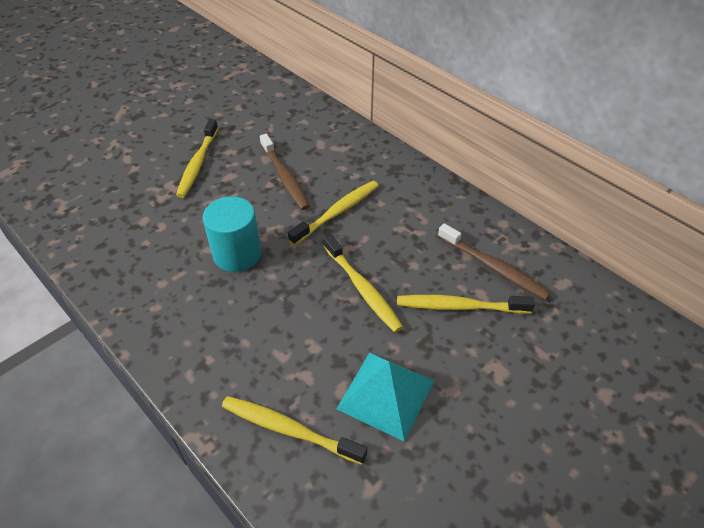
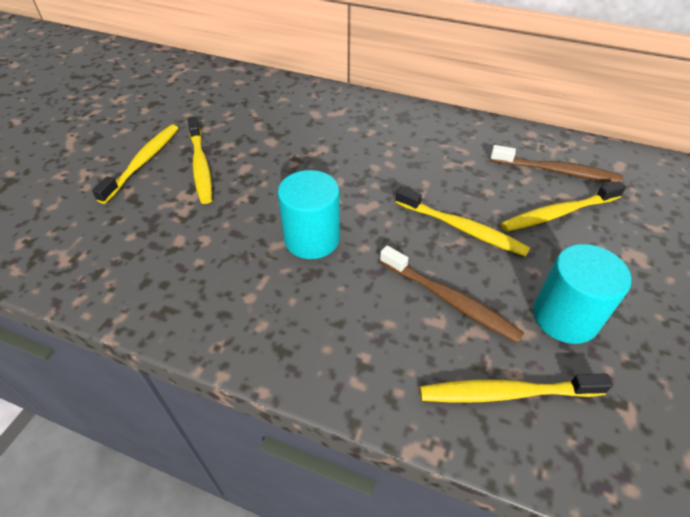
camera: 25 degrees left, 0 degrees up
brown toothbrush [260,134,310,210] -> brown toothbrush moved to [380,245,524,343]
yellow toothbrush [288,181,379,246] -> yellow toothbrush moved to [92,124,178,204]
turquoise pyramid [337,353,434,442] -> turquoise cylinder [533,244,631,344]

